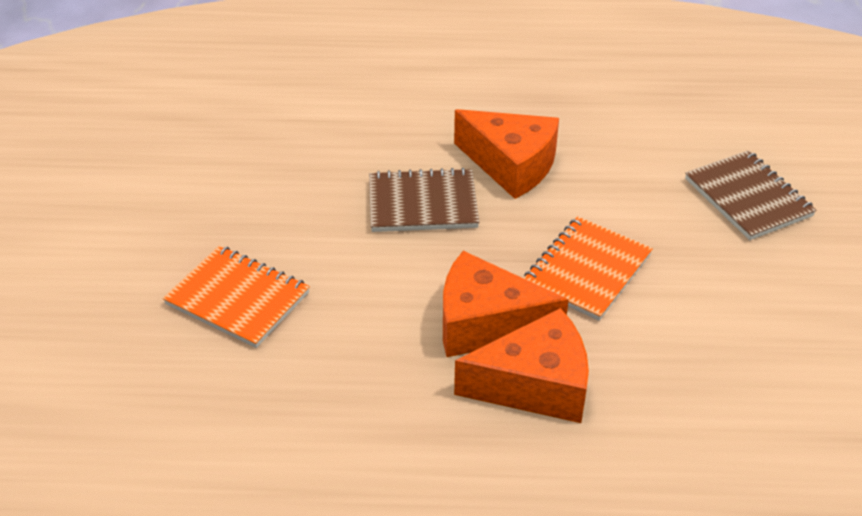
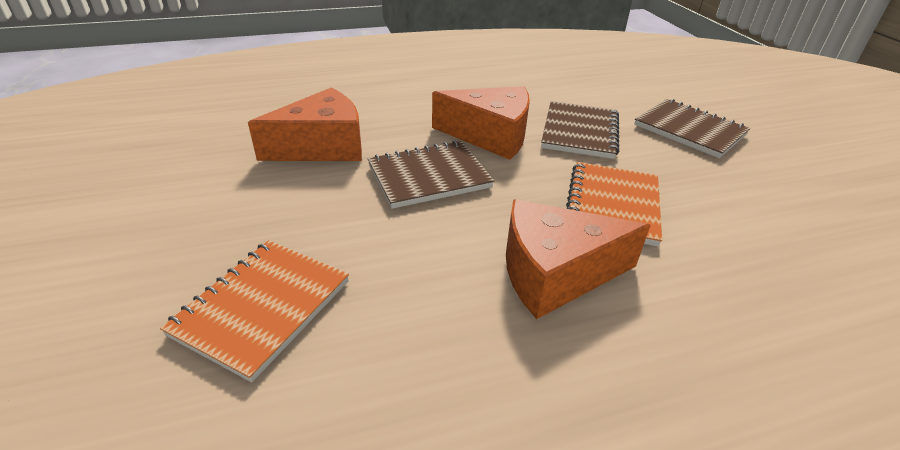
camera: 20 degrees left, 5 degrees down
orange notebook [163,246,310,348] -> orange notebook turned 75 degrees counterclockwise [160,240,349,383]
orange cheese [454,308,589,423] -> orange cheese moved to [248,88,362,161]
none -> brown notebook [541,101,619,159]

